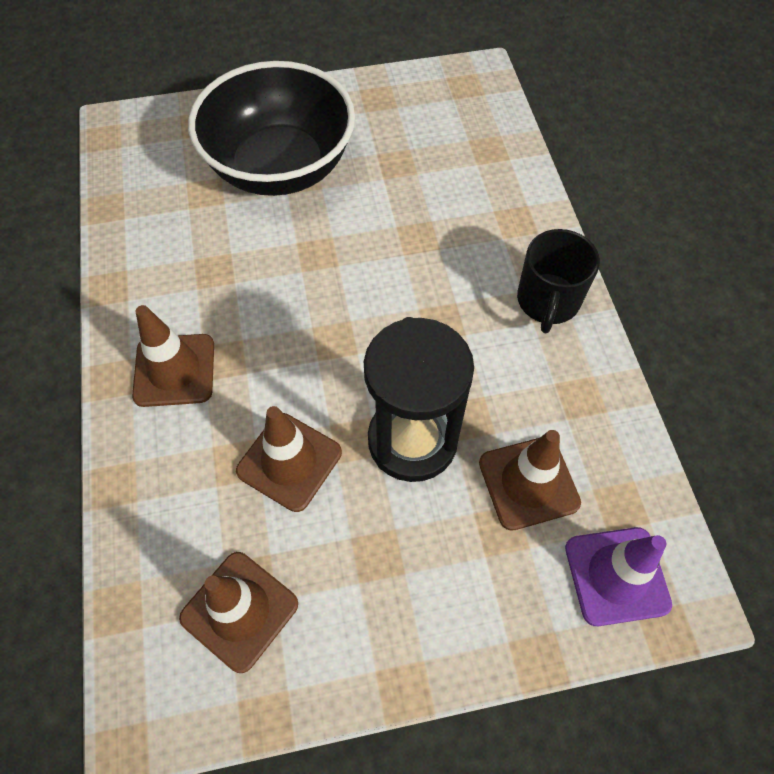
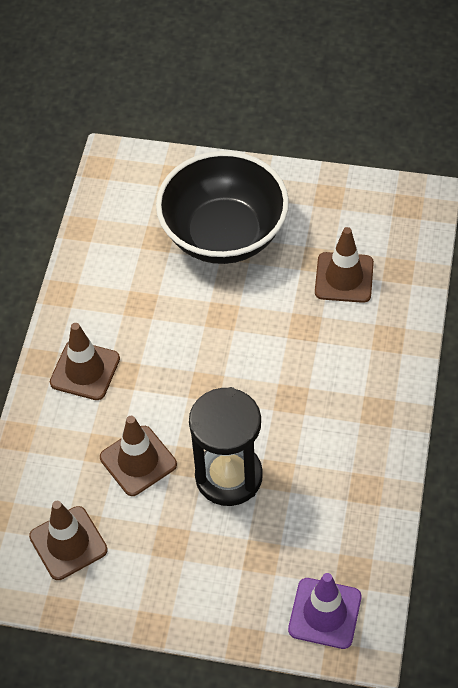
camera: 25 degrees right, 5 degrees down
brown traffic cone [479,430,581,531] -> brown traffic cone moved to [315,227,374,303]
black mug [517,229,600,333] -> none

